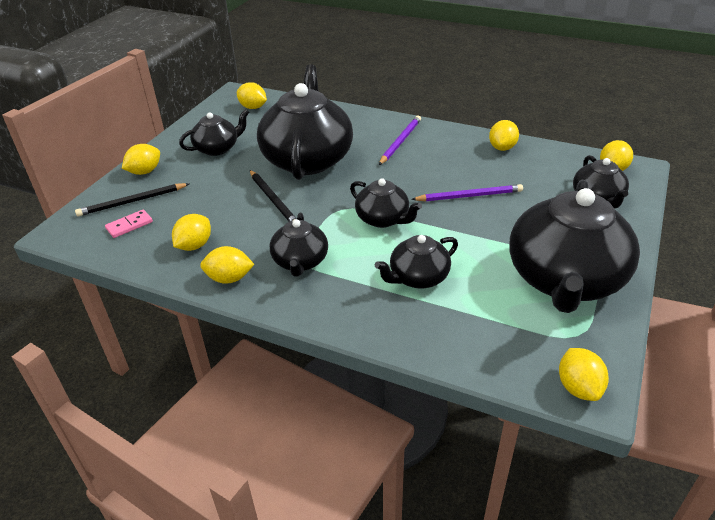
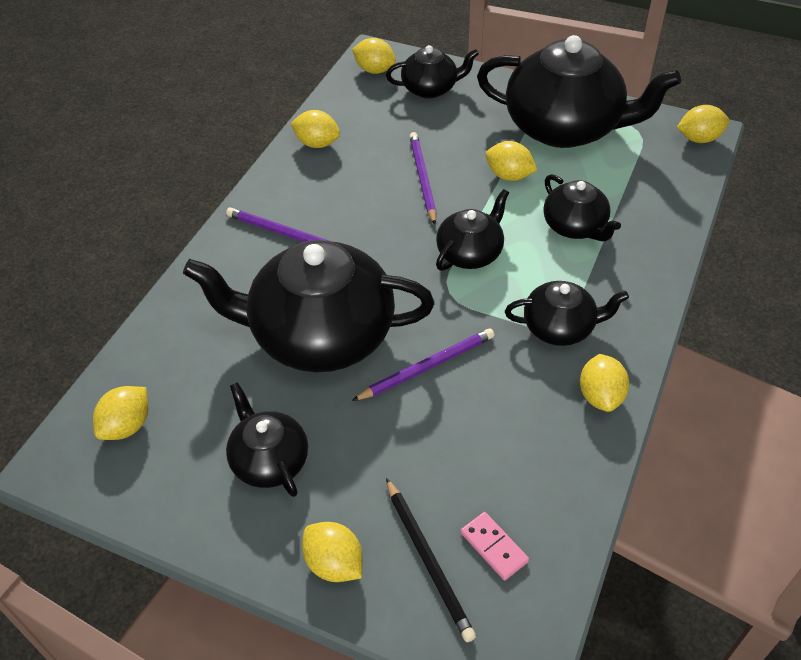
camera: 90 degrees left, 10 degrees up
yellow lemon [172,214,211,251] -> yellow lemon moved to [486,141,537,181]
black pencil [250,170,297,222] -> purple pencil [352,328,495,401]

